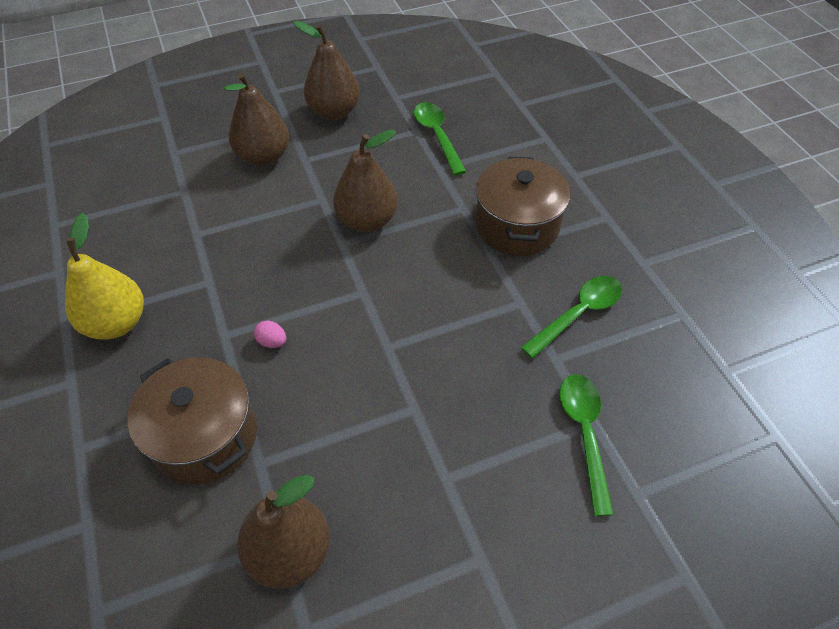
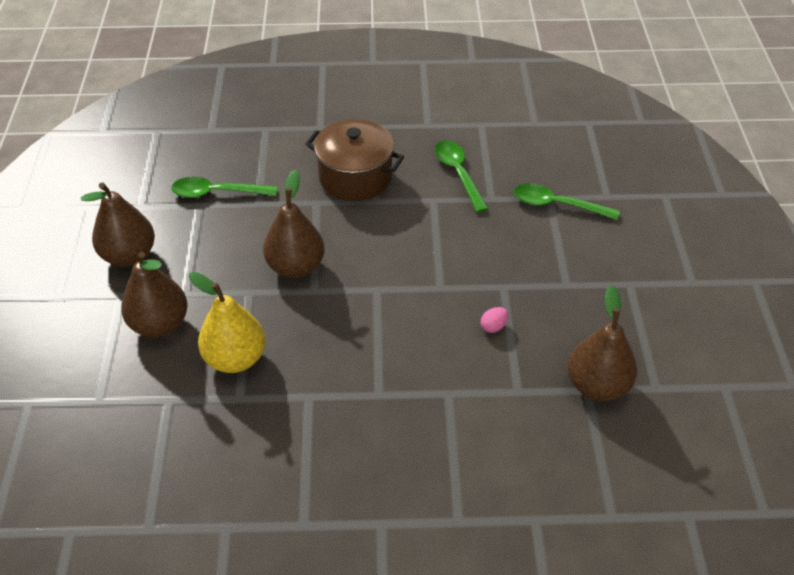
camera: 70 degrees left, 5 degrees down
yellow pear [65,213,144,340] -> yellow pear moved to [189,272,266,373]
brown pot [128,357,257,485] -> none
pink egg [254,321,286,348] -> pink egg moved to [481,307,508,333]

